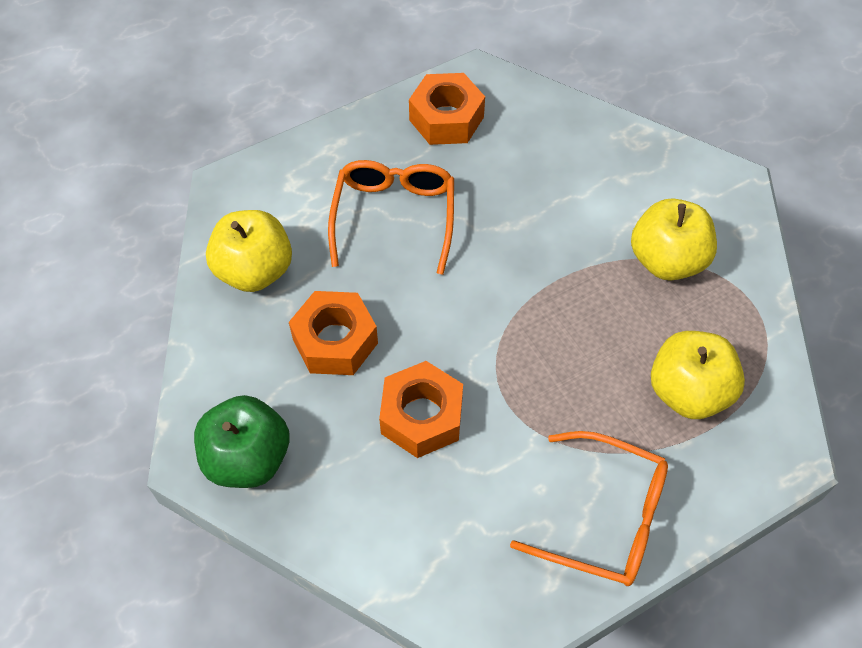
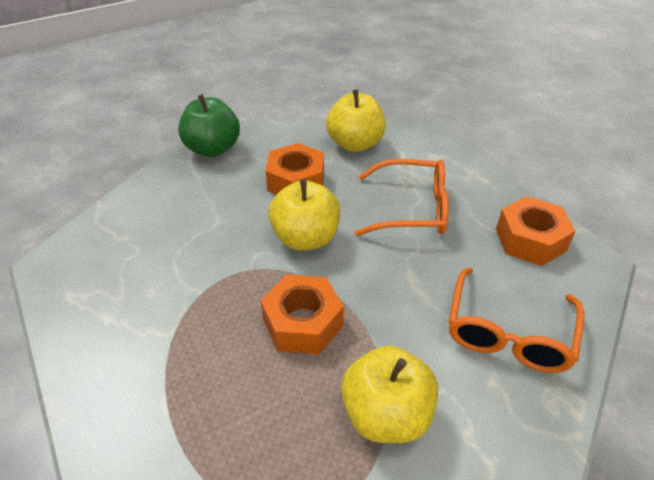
camera: 90 degrees right, 15 degrees down
orange nut [379,361,463,458] -> orange nut moved to [260,275,344,354]
orange glasses [510,431,668,586] -> orange glasses moved to [448,267,584,373]
yellow apple [651,331,745,419] -> yellow apple moved to [268,179,340,250]

